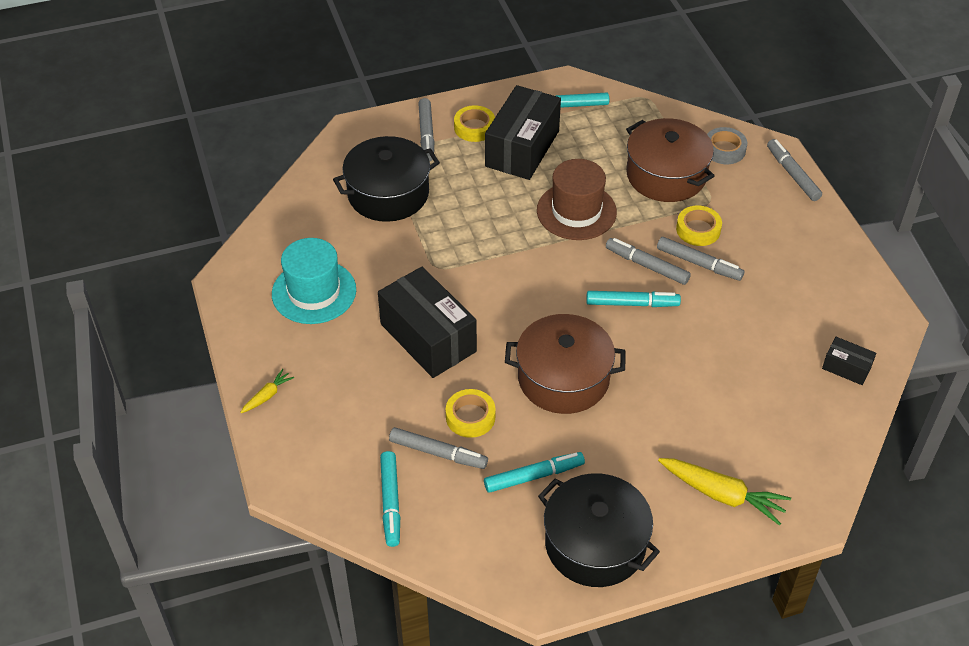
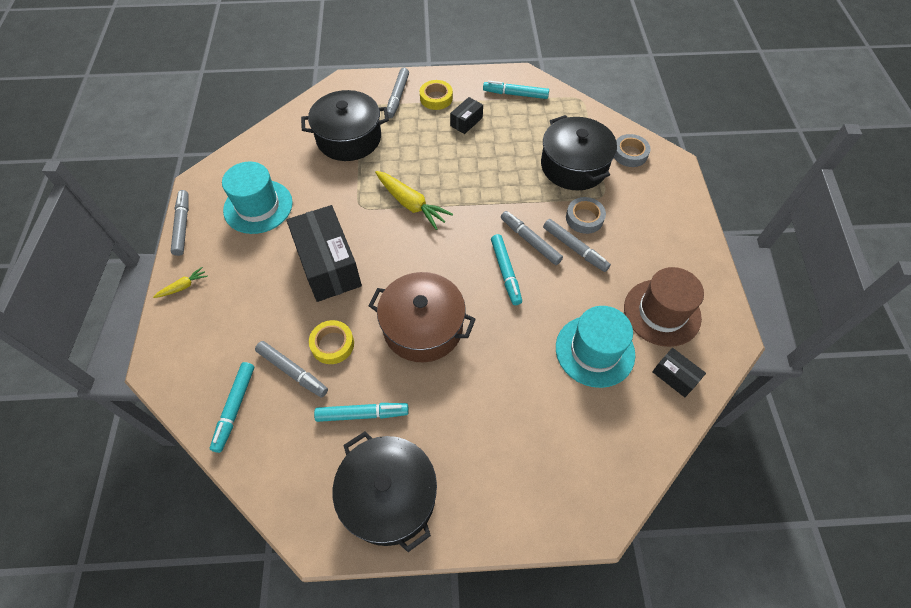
camera: 15 degrees right, 10 degrees up
black box [485,85,561,180] -> black box [450,97,483,134], size x0.47
brown hat [537,159,617,240] -> brown hat moved to [624,267,704,347]
turquoise marker [586,291,681,307] -> turquoise marker turned 60 degrees clockwise [491,234,522,305]
brown pot [626,118,714,202] -> black pot [541,115,617,190]
yellow carrot [658,458,791,526] -> yellow carrot moved to [375,171,453,230]
yellow tape [676,206,722,246] -> grey tape [566,197,606,234]
grey marker [767,139,822,201] -> grey marker moved to [171,190,189,256]
none -> turquoise hat [556,306,635,388]

